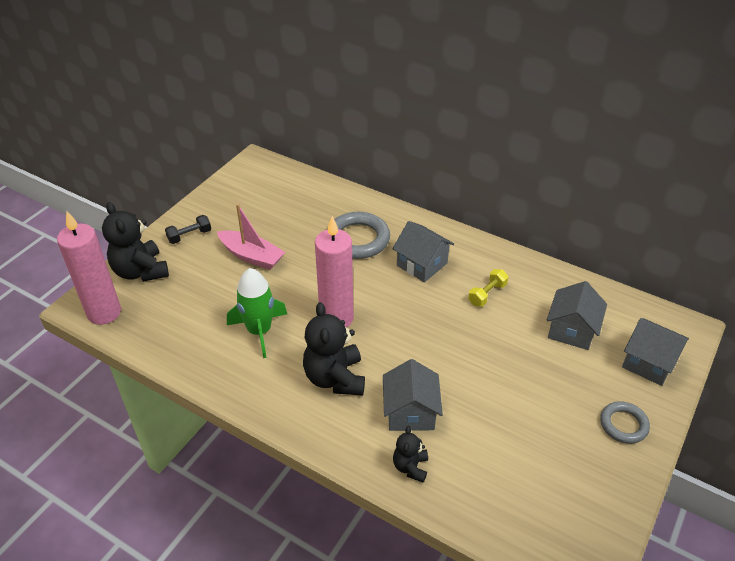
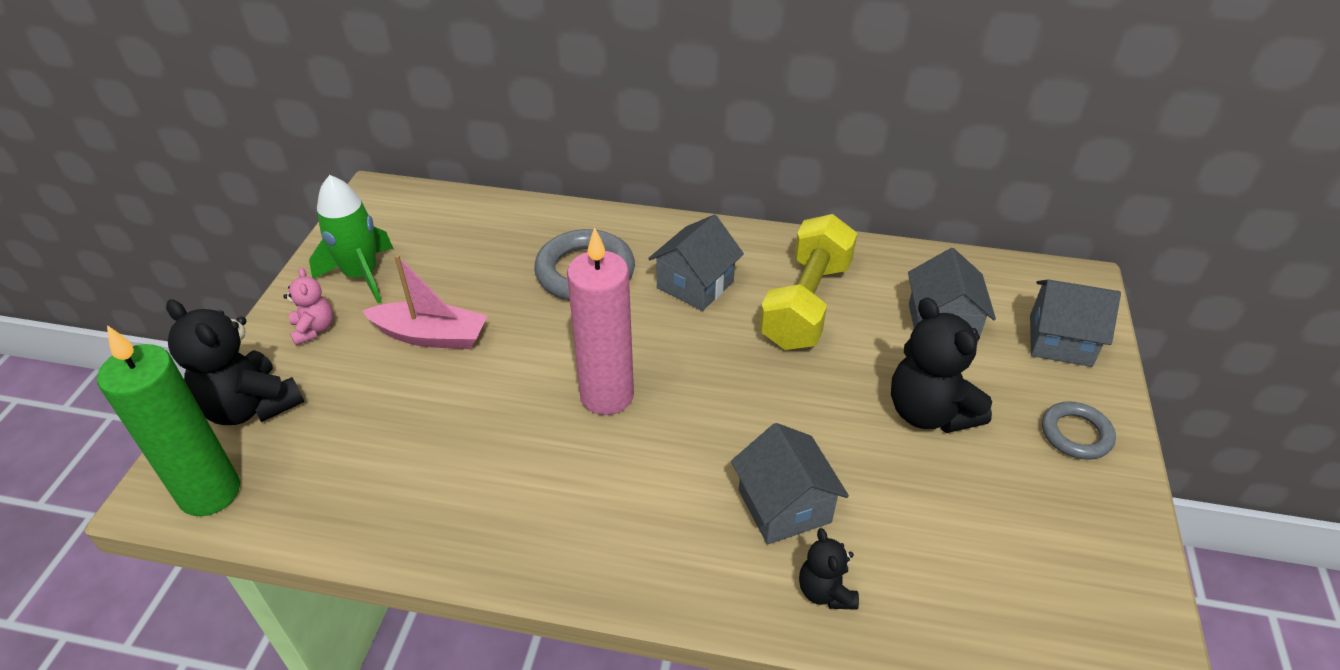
camera: 20 degrees left, 0 degrees up
pink candle [57,210,121,325] -> green candle [97,325,240,516]
black dumbbell [165,215,211,244] -> pink teddy bear [283,268,333,346]
green rocket [227,268,287,358] -> green rocket moved to [309,175,393,303]
black teddy bear [303,302,365,395] -> black teddy bear moved to [891,297,992,433]
grey house [392,221,454,282] -> grey house turned 75 degrees counterclockwise [648,215,744,311]
yellow dumbbell [468,269,508,307] -> yellow dumbbell [759,214,857,350], size x2.17

